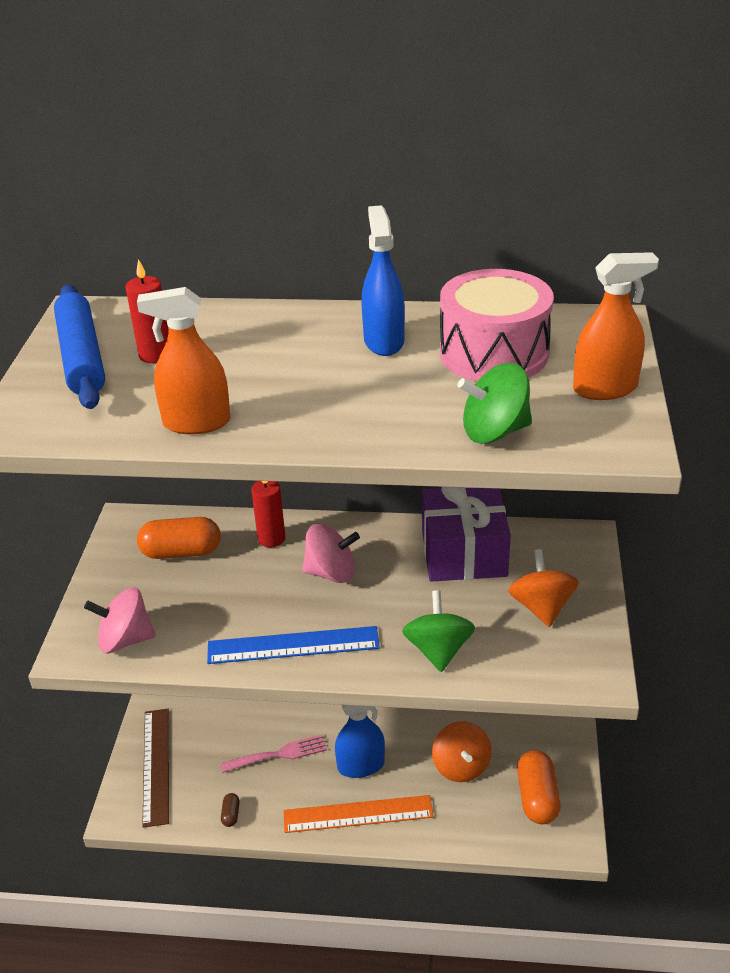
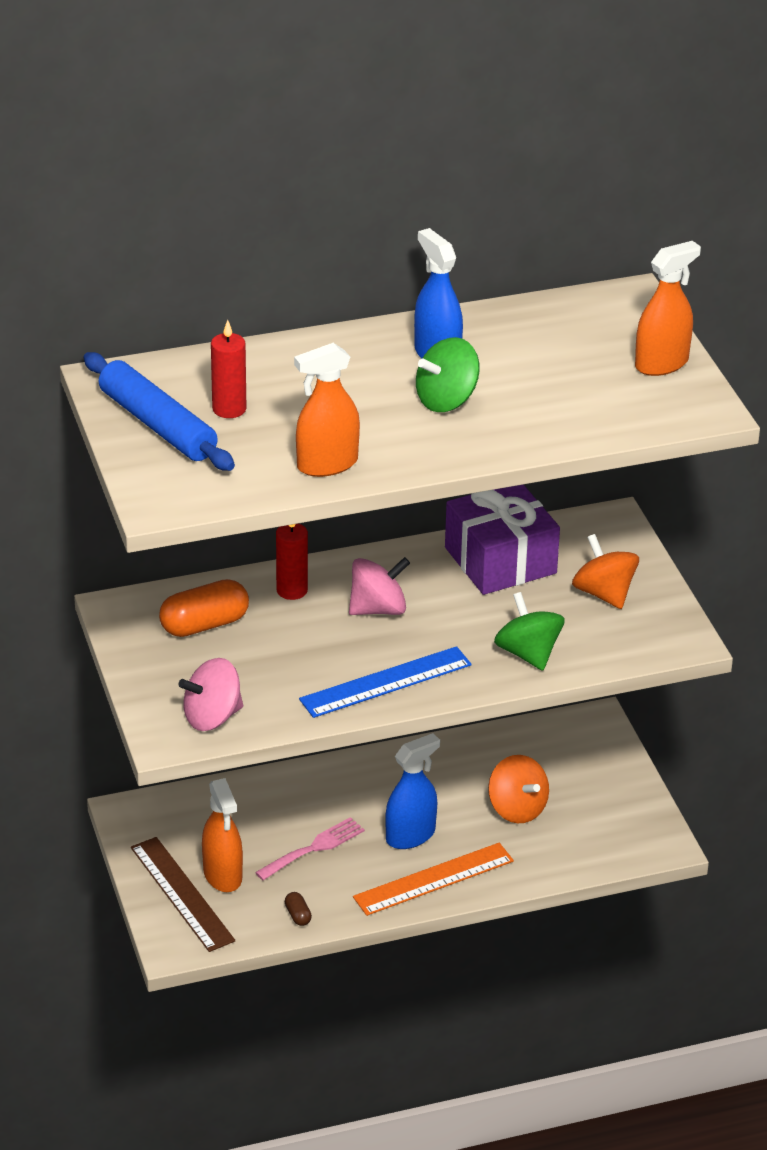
camera: 25 degrees left, 0 degrees up
pink drum [440,269,554,381] -> none
green spinning top [458,363,532,444] -> green spinning top moved to [416,337,480,412]
orange capsule [517,750,560,824] -> none
none -> orange spray bottle [202,778,243,892]

